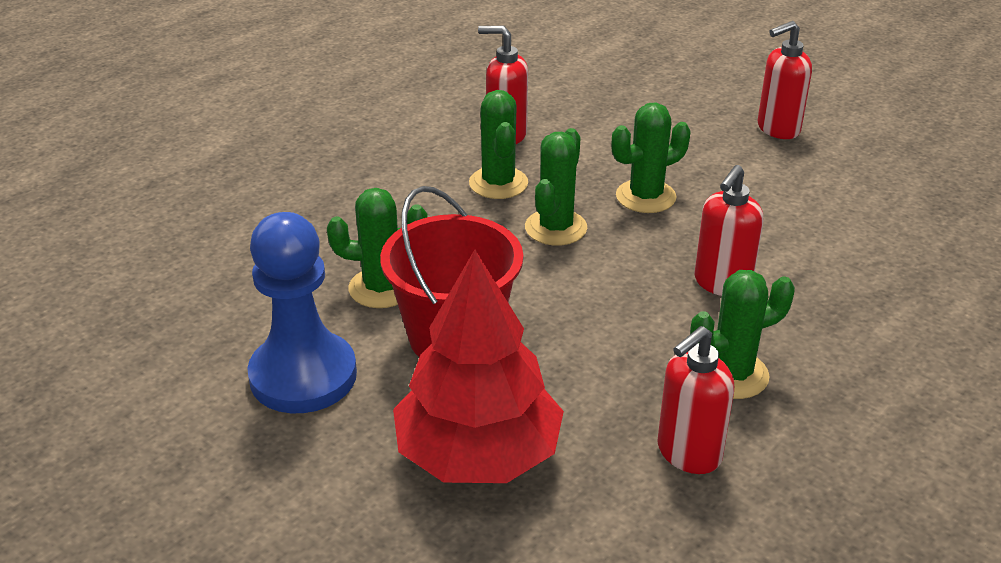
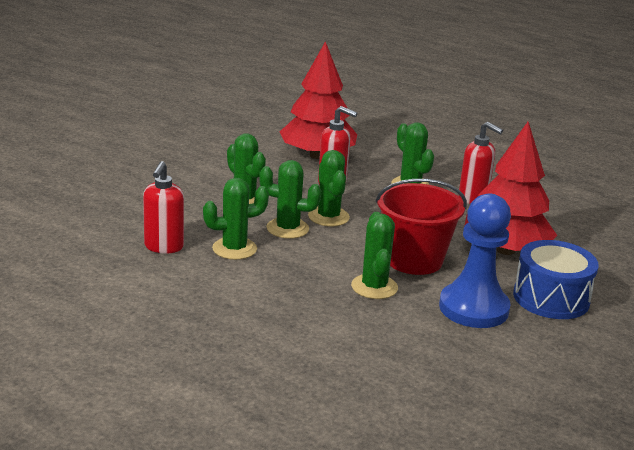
camera: 100 degrees left, 10 degrees down
red soap dispenser [758,21,812,139] -> none
none -> red tree [280,41,357,159]
none -> green cactus [308,150,350,226]
none -> blue drum [513,240,599,319]

